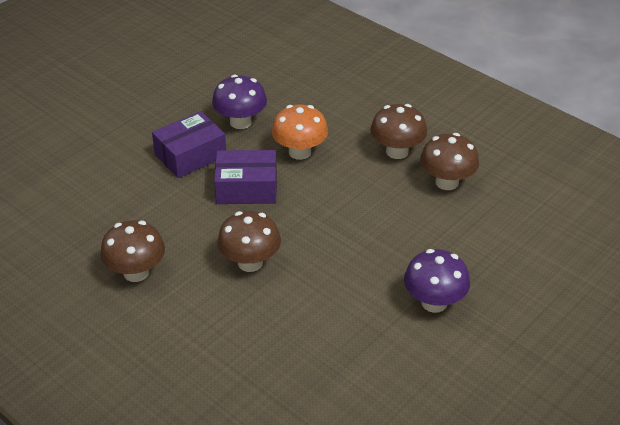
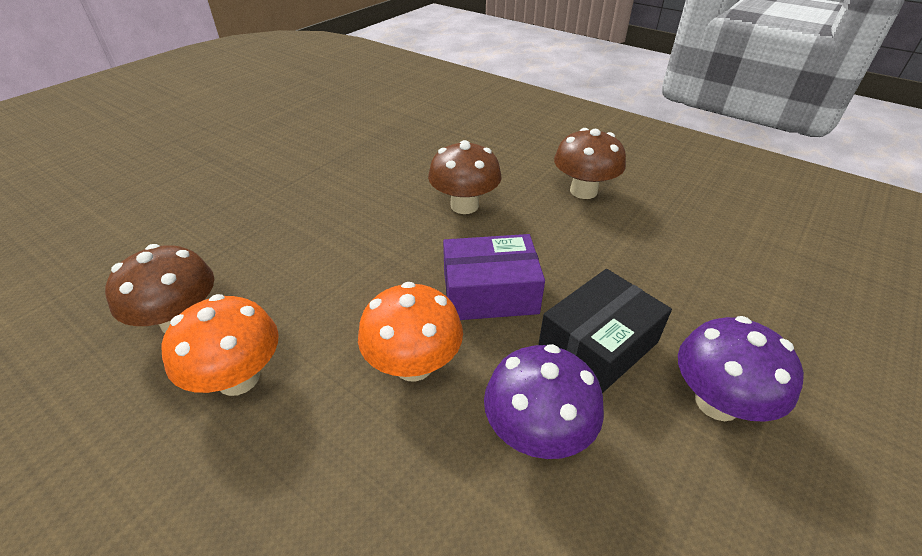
camera: 175 degrees right, 0 degrees up
purple box [152,111,226,178] -> black box [538,269,672,393]
brown mushroom [370,104,427,159] -> orange mushroom [161,294,279,396]
purple mushroom [404,249,470,313] -> purple mushroom moved to [678,316,804,422]

